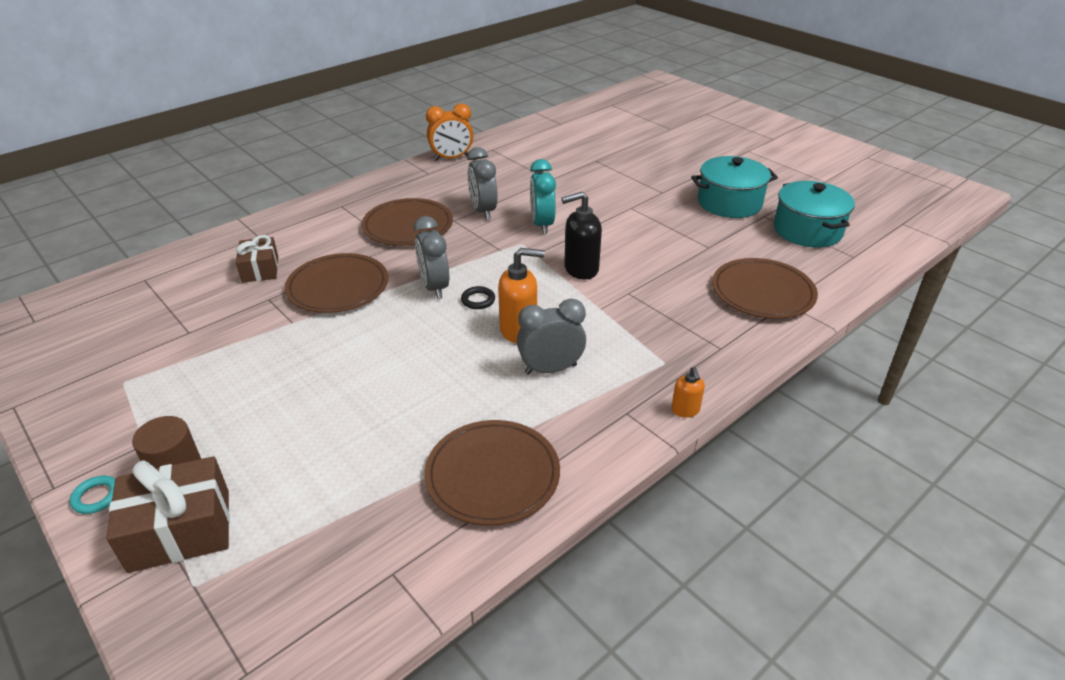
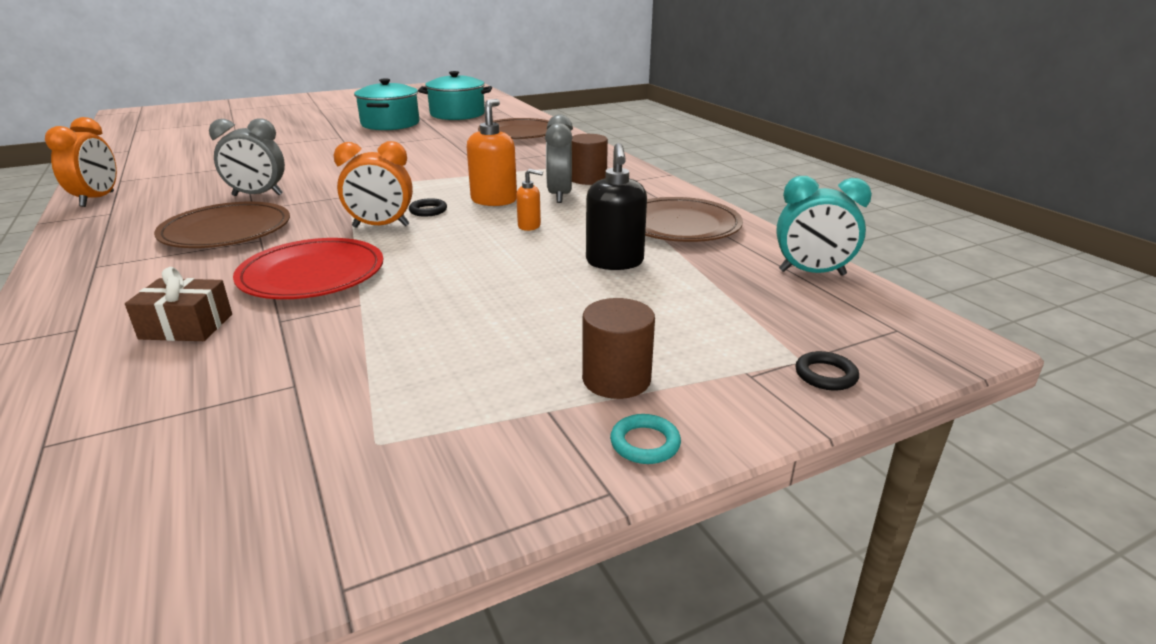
camera: 75 degrees left, 10 degrees down
brown gift [106,456,230,573] -> none
brown plate [285,253,388,313] -> red plate [233,238,383,299]
grey clock [414,216,449,299] -> orange clock [334,141,413,228]
turquoise clock [530,159,556,234] -> turquoise clock moved to [776,176,872,276]
black soap dispenser [561,192,602,280] -> black soap dispenser moved to [586,143,647,270]
orange soap dispenser [671,367,705,418] -> orange soap dispenser moved to [516,169,543,231]
none -> brown cylinder [572,134,608,185]
none -> black ring [795,351,859,391]

